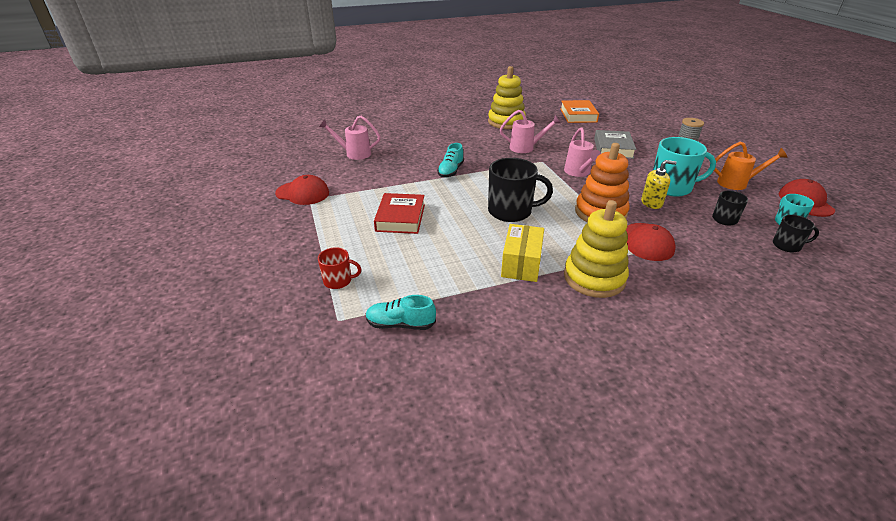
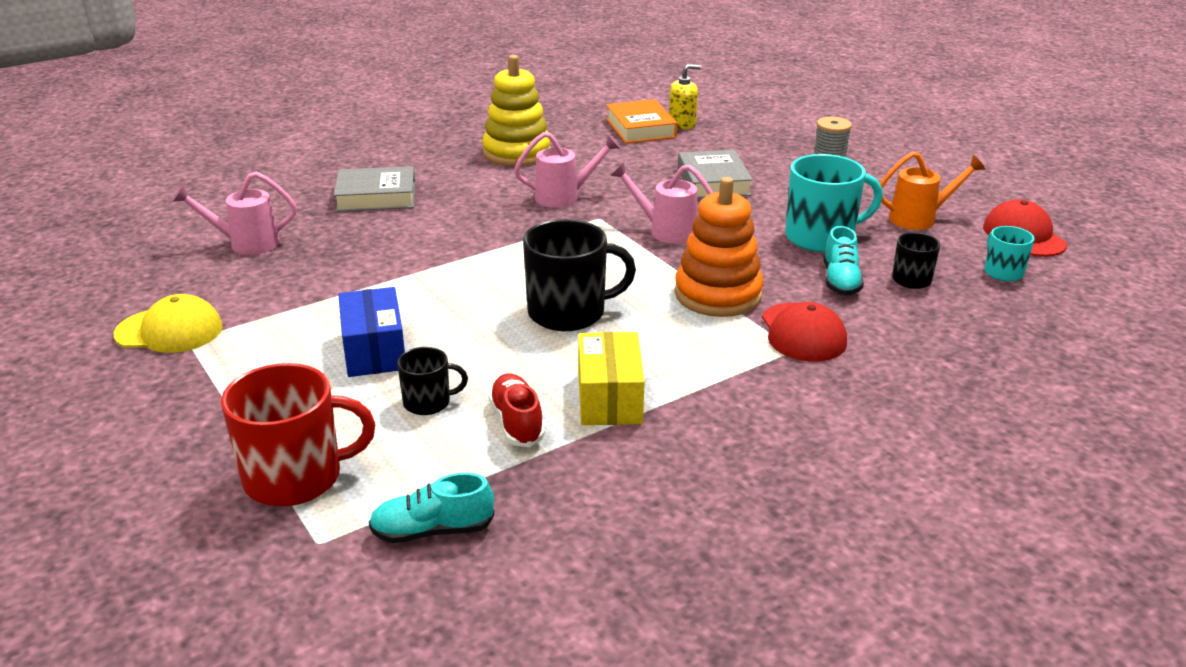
camera: 15 degrees left, 5 degrees down
red cap [275,175,329,205] -> yellow cap [114,294,223,353]
red mug [318,247,361,289] -> red mug [221,363,375,507], size x1.87
red book [374,193,425,234] -> blue box [338,287,405,377]
turquoise shoe [437,143,464,177] -> turquoise shoe moved to [823,226,864,295]
pink watering can [564,127,601,177] -> pink watering can turned 135 degrees clockwise [610,162,713,244]
yellow stacking toy [564,200,629,298] -> none
yellow soap dispenser [641,160,677,209] -> yellow soap dispenser moved to [669,64,701,129]
black mug [773,215,819,252] -> black mug moved to [397,347,468,415]
none -> grey book [334,166,415,212]
none -> red shoe [488,373,545,447]

